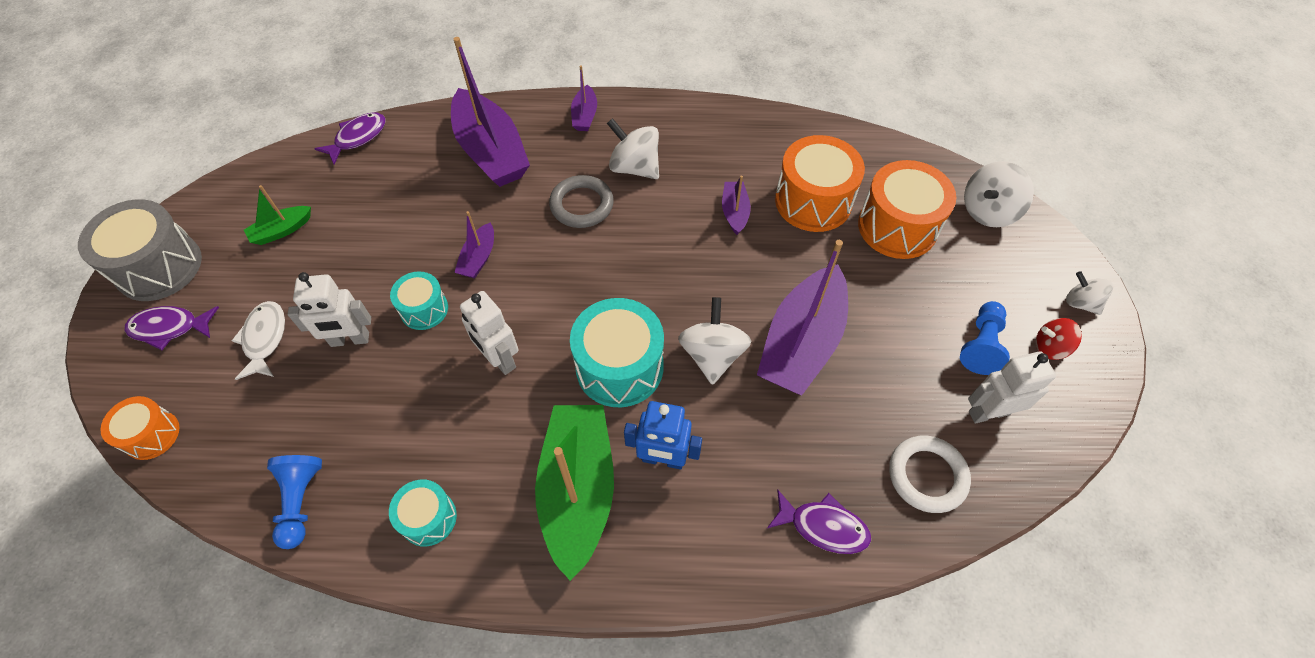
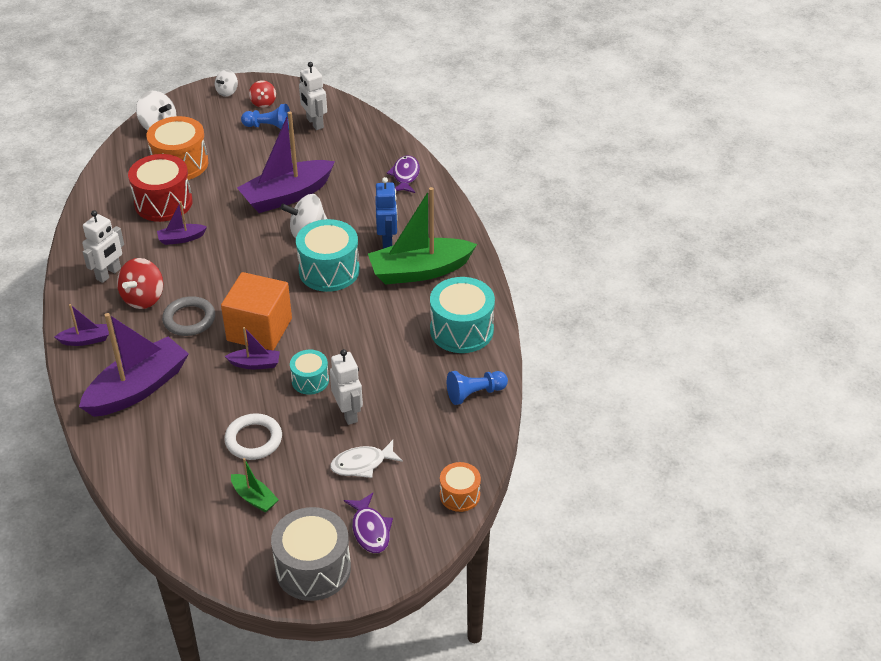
camera: 105 degrees left, 15 degrees down
purple fish [314,113,386,164] -> none
turquoise drum [389,479,457,547] -> turquoise drum [430,277,495,353], size x1.77
white robot [460,291,519,375] -> white robot moved to [82,210,124,283]
white spinning top [607,118,659,179] -> red spinning top [117,258,163,309]
purple boat [757,240,848,396] -> purple boat turned 135 degrees clockwise [237,111,335,213]
orange drum [775,135,865,232] -> red drum [128,154,193,222]
white ring [889,436,971,513] -> white ring moved to [224,413,282,460]
none -> orange cube [221,272,292,351]

